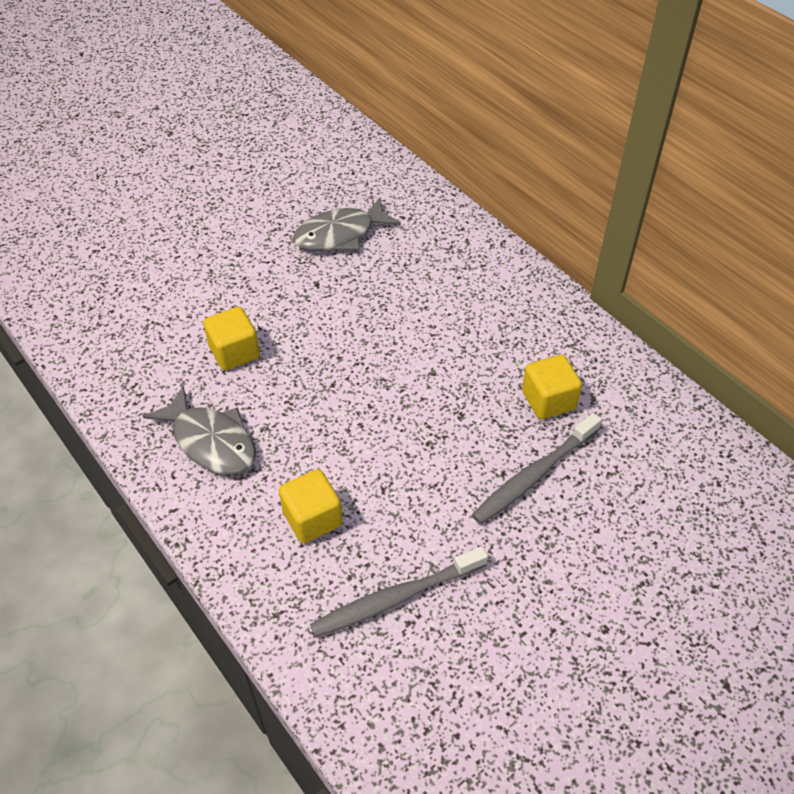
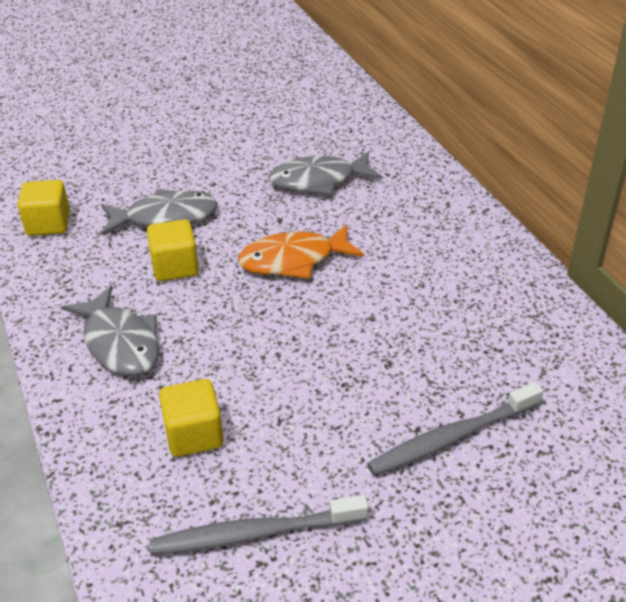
camera: 15 degrees right, 10 degrees down
yellow cube [522,355,582,419] -> yellow cube moved to [18,180,70,236]
none -> grey fish [101,189,218,235]
none -> orange fish [238,224,364,279]

